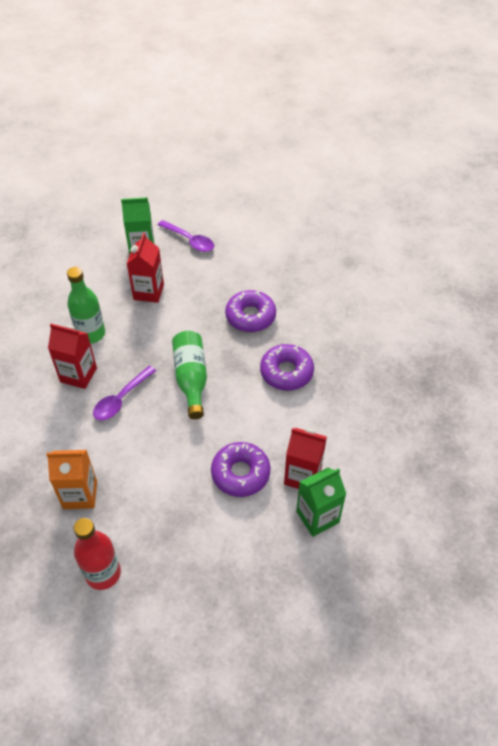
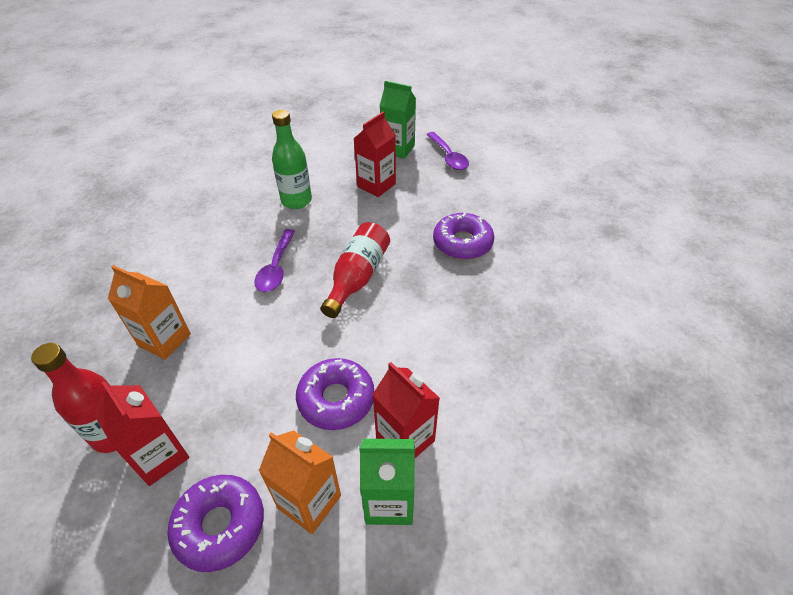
camera: 30 degrees right, 5 degrees down
red carton [48,324,97,389] -> red carton moved to [93,380,189,486]
purple spoon [93,365,156,420] -> purple spoon turned 60 degrees counterclockwise [254,229,295,292]
green bottle [172,331,207,419] -> red bottle [320,222,390,318]
purple donut [260,344,314,391] -> purple donut moved to [167,475,264,572]
none -> orange carton [259,430,341,534]

